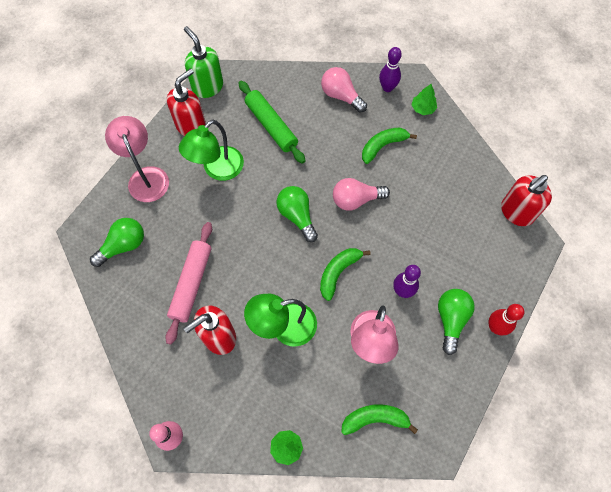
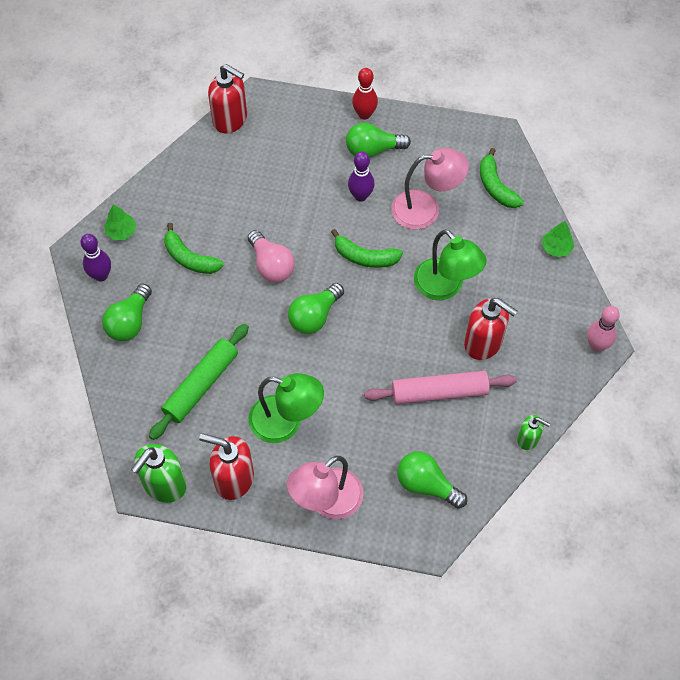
camera: 110 degrees left, 5 degrees down
pink light bulb [321,67,367,113] -> green light bulb [102,284,152,341]
none -> green soap dispenser [517,415,550,450]

